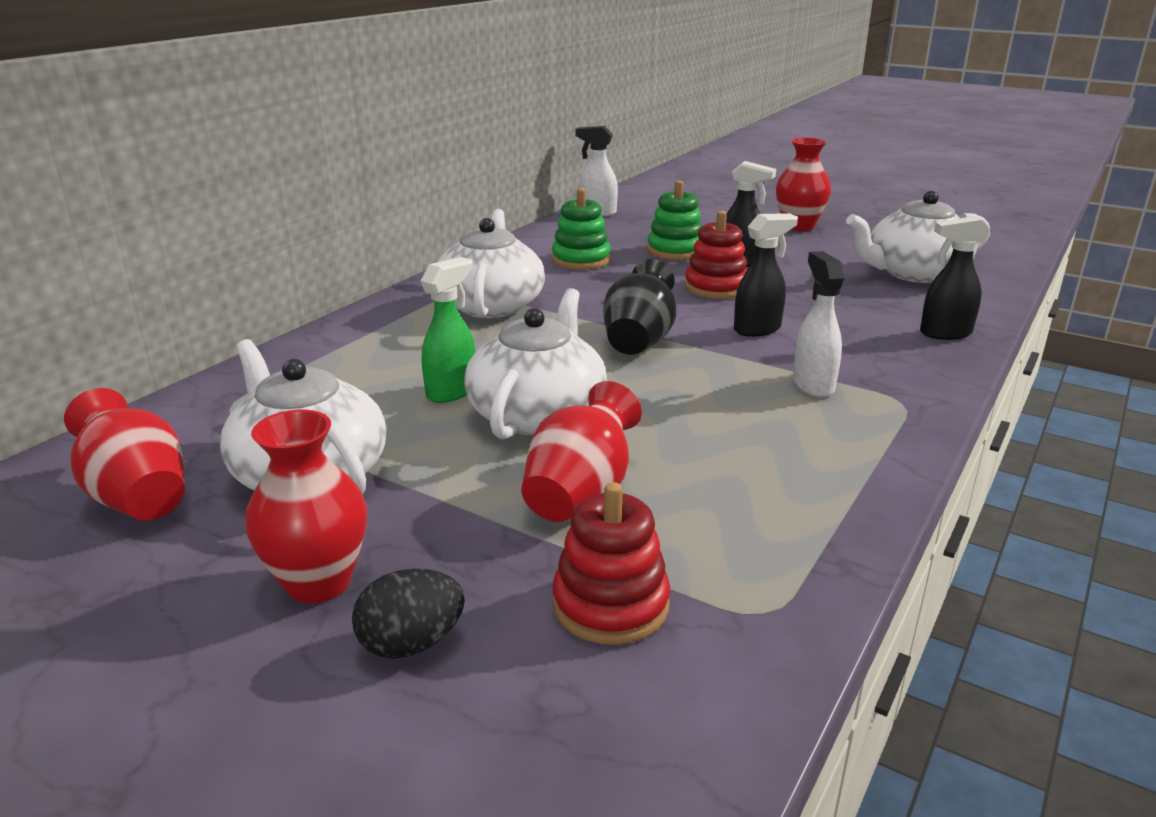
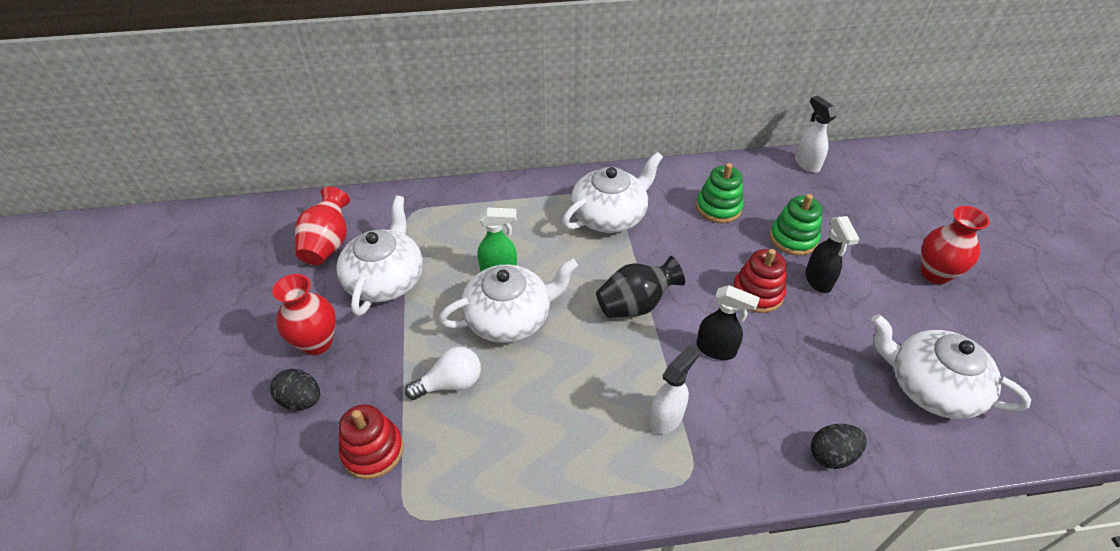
camera: 50 degrees right, 20 degrees up
red vase [521,381,642,522] -> white light bulb [405,347,481,400]
black spray bottle [920,216,990,340] -> black egg [811,424,867,469]

